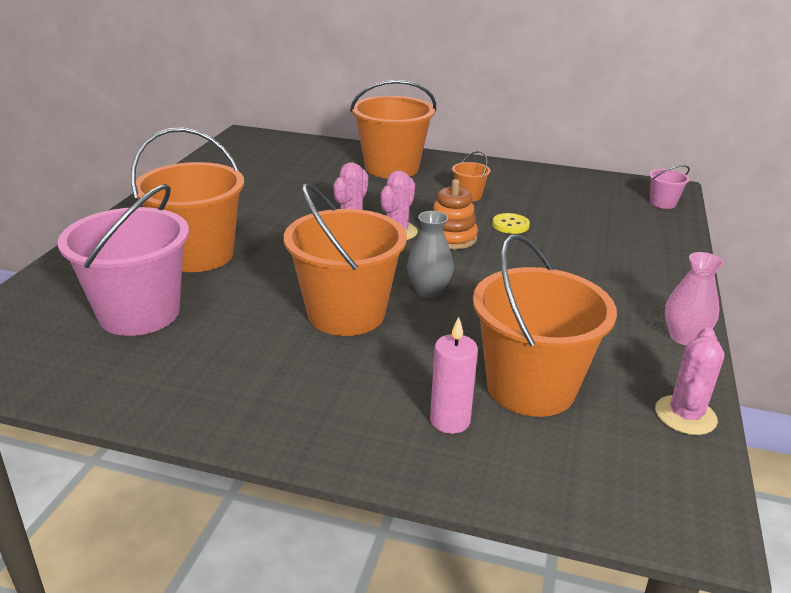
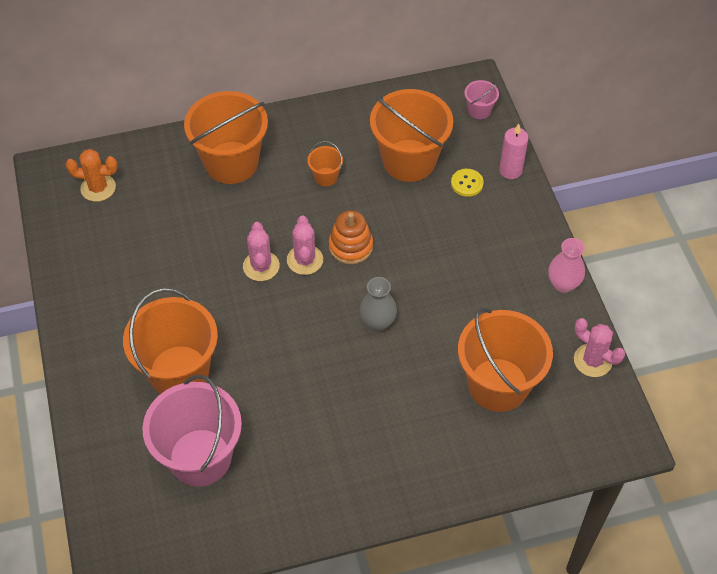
camera: 30 degrees left, 25 degrees up
orange bucket [284,183,407,336] -> orange bucket moved to [370,89,453,182]
pink candle [430,317,478,434] -> pink candle moved to [499,124,528,179]
yellow button [492,213,530,234] -> yellow button moved to [451,169,484,197]
pink cactus [655,327,724,435] -> pink cactus turned 45 degrees counterclockwise [574,318,625,377]
none -> orange cactus [65,149,118,202]

